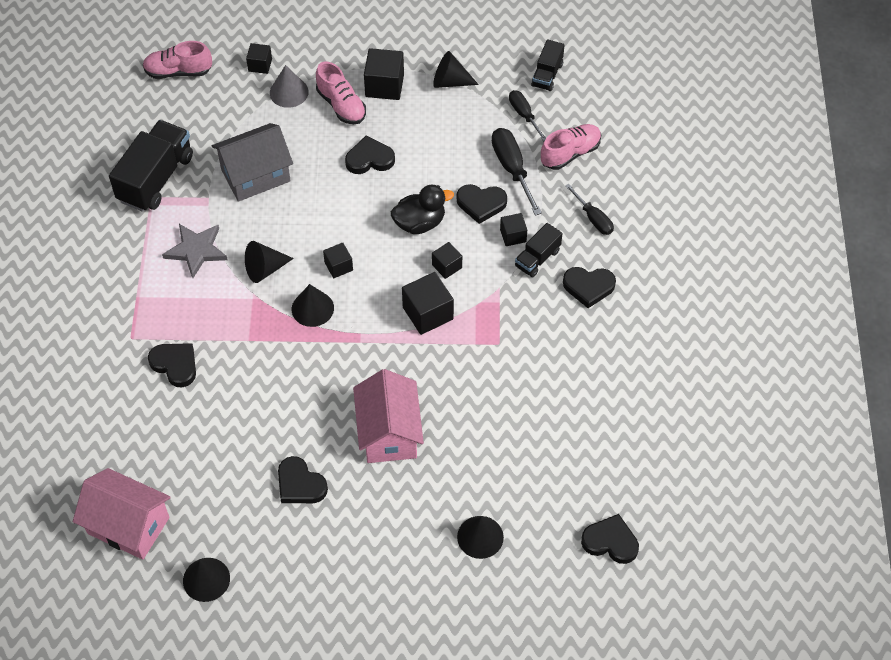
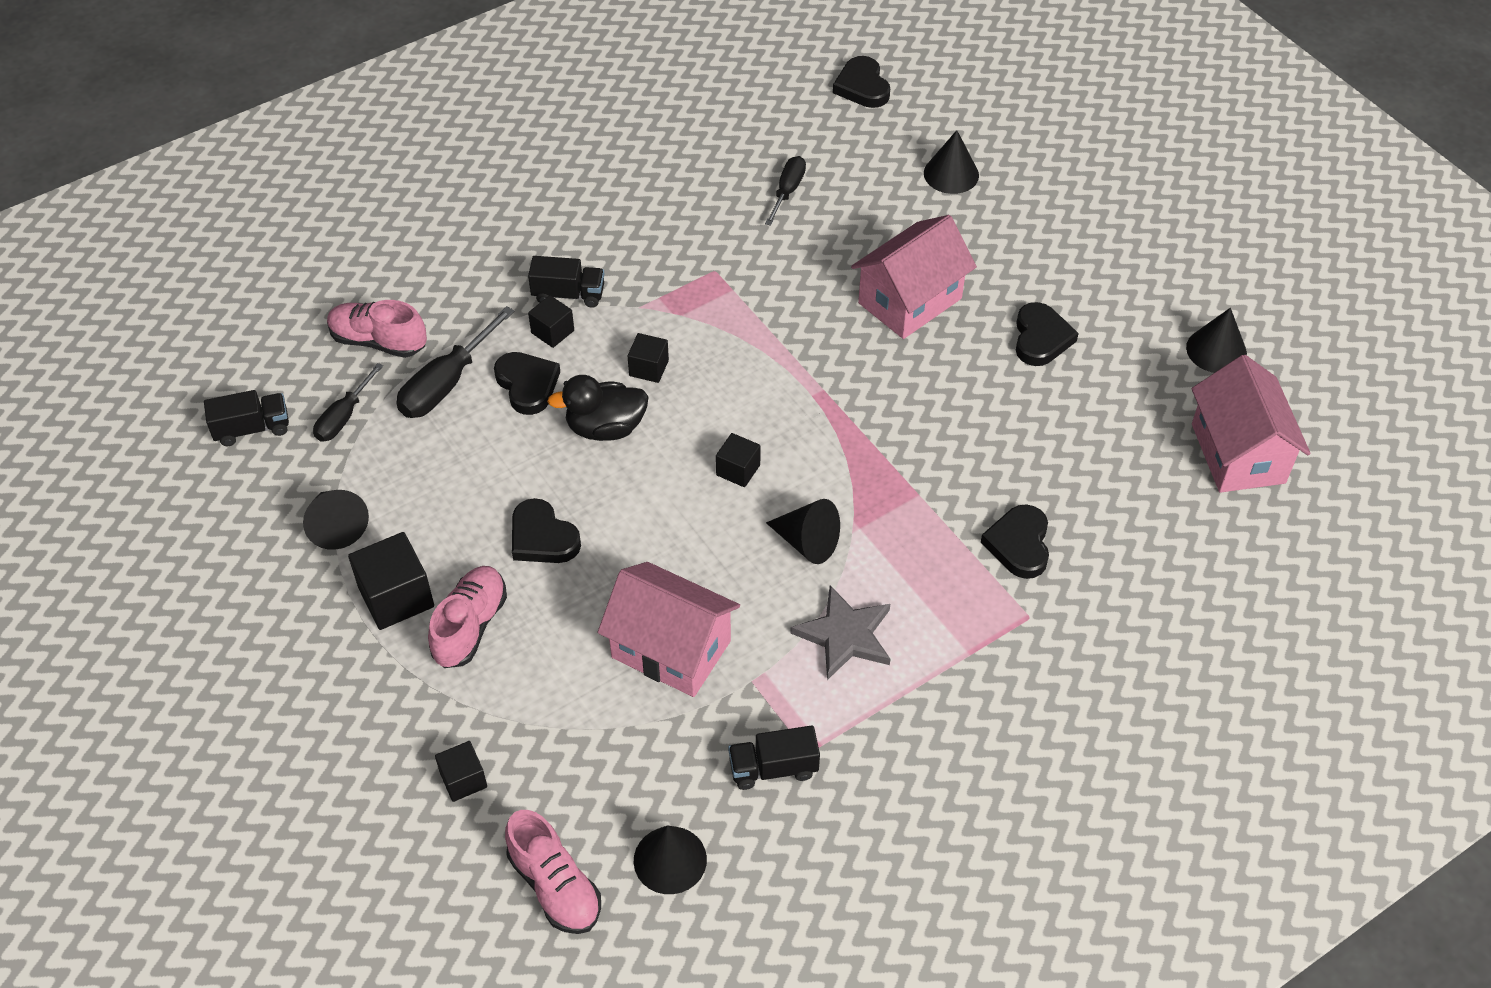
camera: 125 degrees left, 5 degrees down
black truck [109,120,193,212] -> black truck [728,725,820,790], size x0.54
grey house [212,123,293,202] -> pink house [598,562,740,697]
grey cone [270,65,309,108] -> none
black cone [292,284,334,327] -> black cone moved to [634,825,707,894]
black duck [391,185,454,234] -> black duck turned 45 degrees counterclockwise [547,375,649,441]
black cube [402,272,454,335] -> none
black heart [563,267,616,308] -> none
black screwdriver [565,184,614,235] -> black screwdriver moved to [765,156,806,226]

